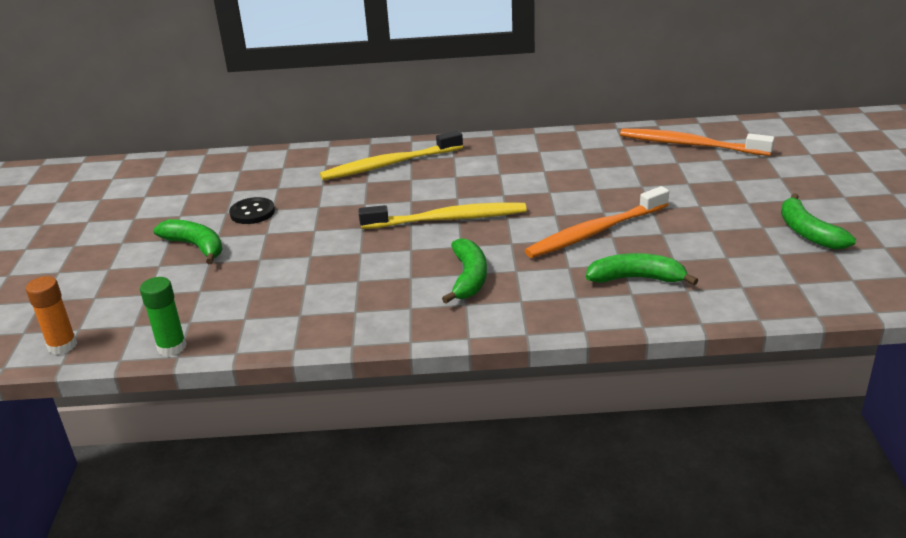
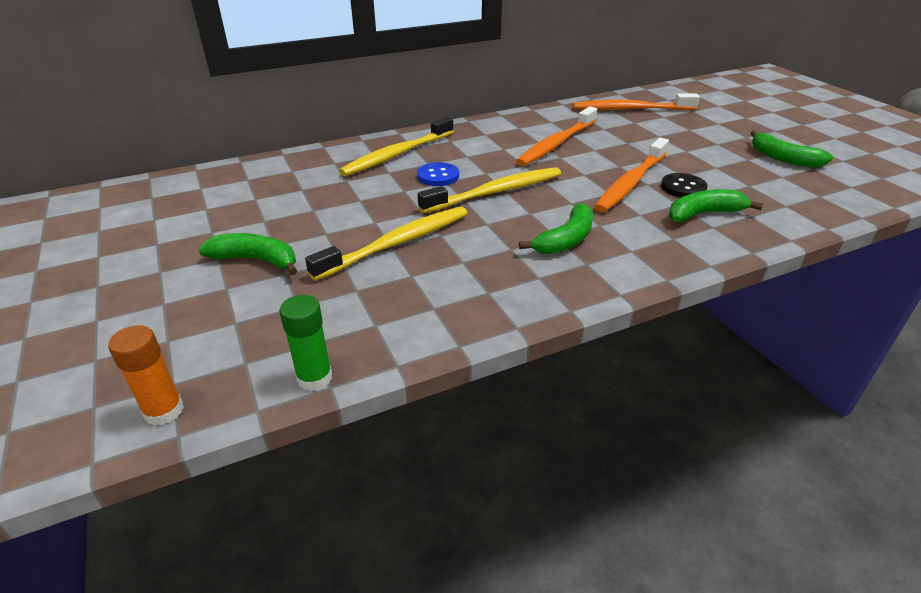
camera: 25 degrees left, 5 degrees up
black button [229,197,275,224] -> black button moved to [661,173,708,197]
green banana [442,238,487,304] -> green banana turned 60 degrees clockwise [519,203,593,254]
none -> yellow toothbrush [305,206,468,281]
none -> blue button [417,162,459,186]
none -> orange toothbrush [516,106,597,166]

